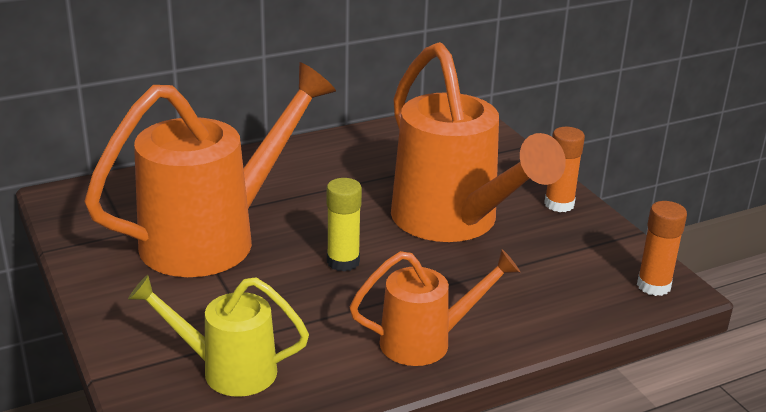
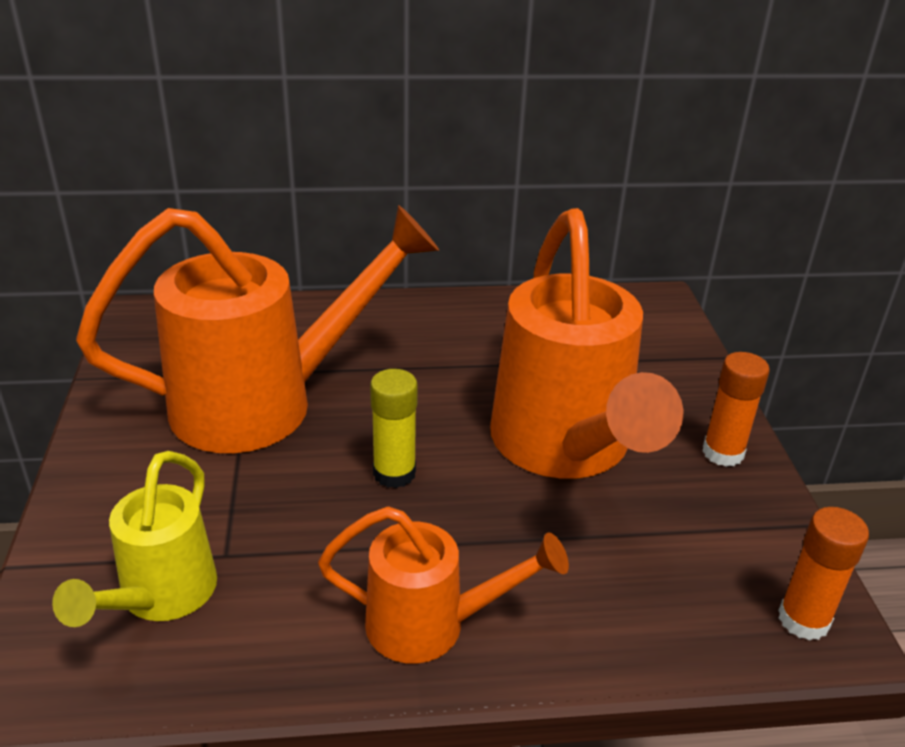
camera: 20 degrees right, 5 degrees up
yellow watering can [128,275,309,397] -> yellow watering can turned 105 degrees counterclockwise [52,451,217,627]

